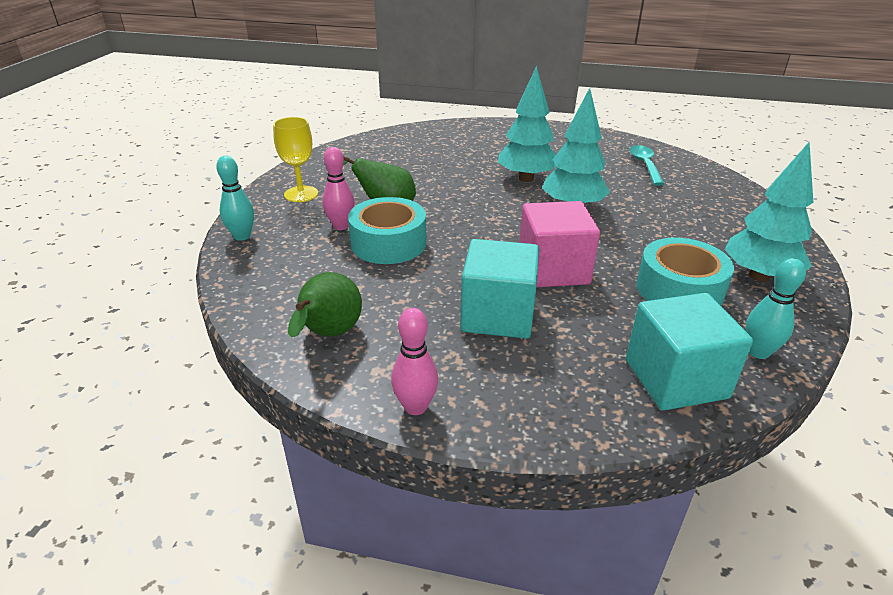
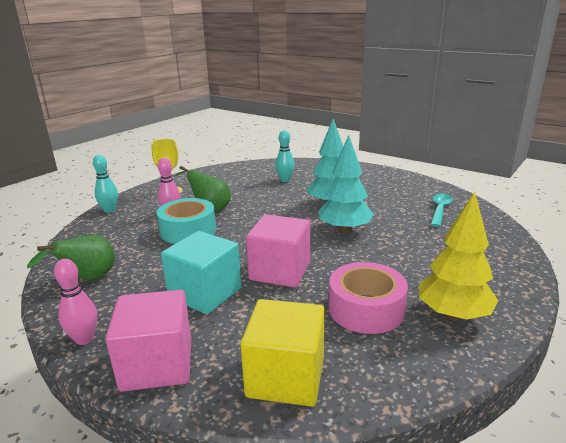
camera: 25 degrees right, 10 degrees down
turquoise cube [626,293,753,411] -> yellow cube [240,299,325,407]
turquoise tape [637,238,734,306] -> pink tape [329,262,408,334]
turquoise tree [725,142,813,282] -> yellow tree [419,192,498,321]
turquoise bowling pin [746,258,806,359] -> turquoise bowling pin moved to [276,130,295,182]
none -> pink cube [106,290,192,392]

